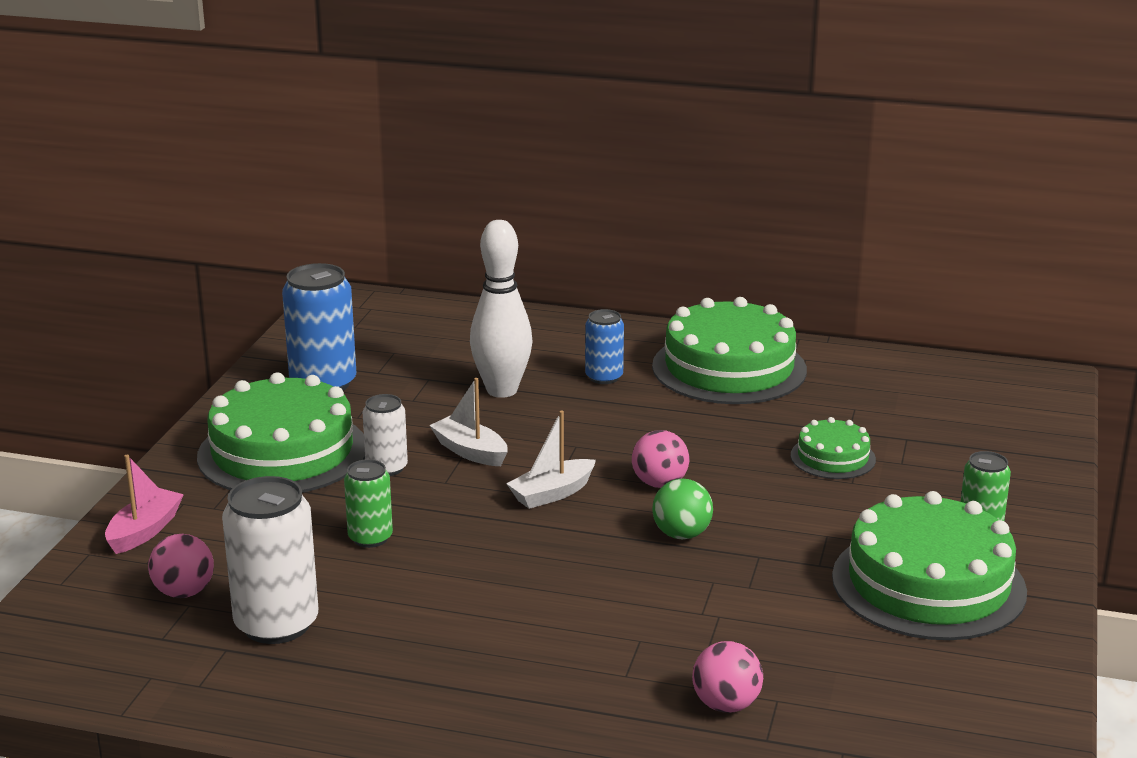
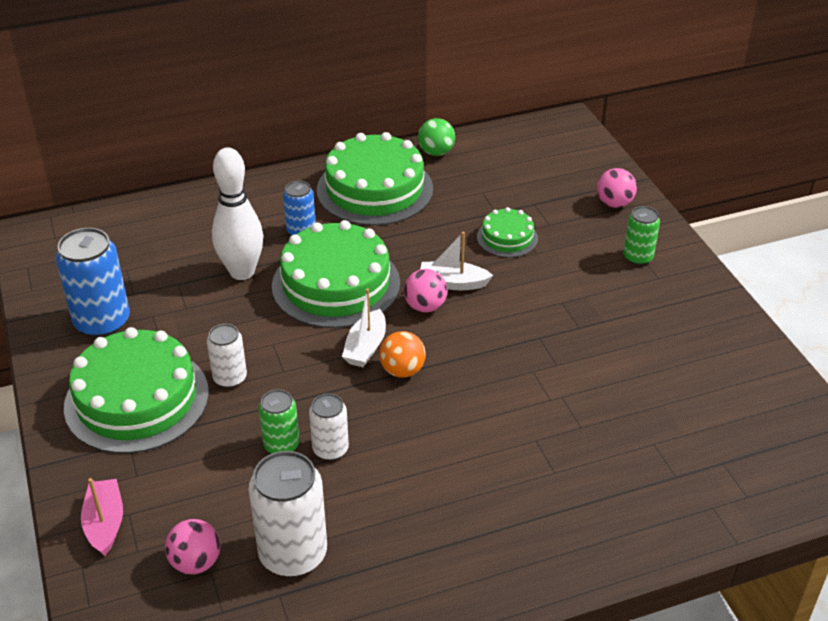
camera: 35 degrees left, 15 degrees up
white boat [429,378,508,466] -> white boat moved to [420,232,493,290]
green ball [652,479,713,539] -> green ball moved to [418,118,455,156]
pink ball [692,641,763,713] -> pink ball moved to [597,168,637,208]
green cake [832,491,1027,640] -> green cake moved to [272,220,400,328]
none -> white can [309,393,349,460]
none -> orange ball [379,331,426,378]

